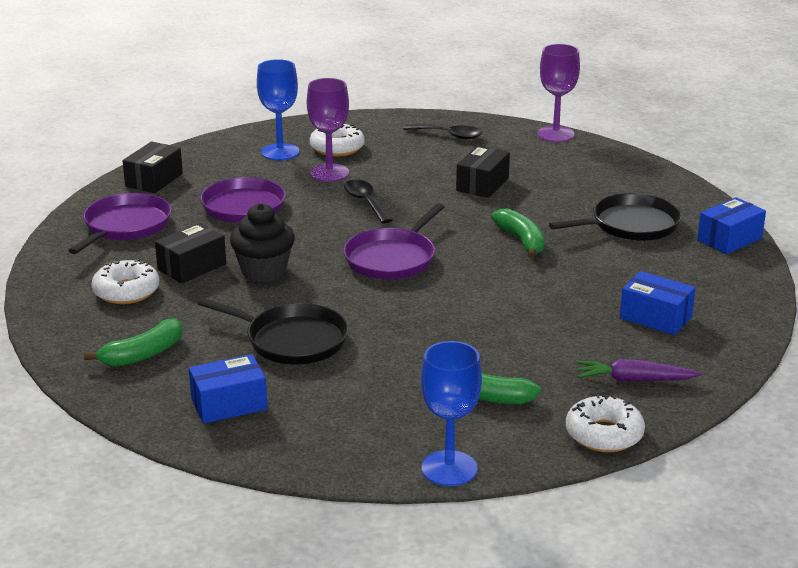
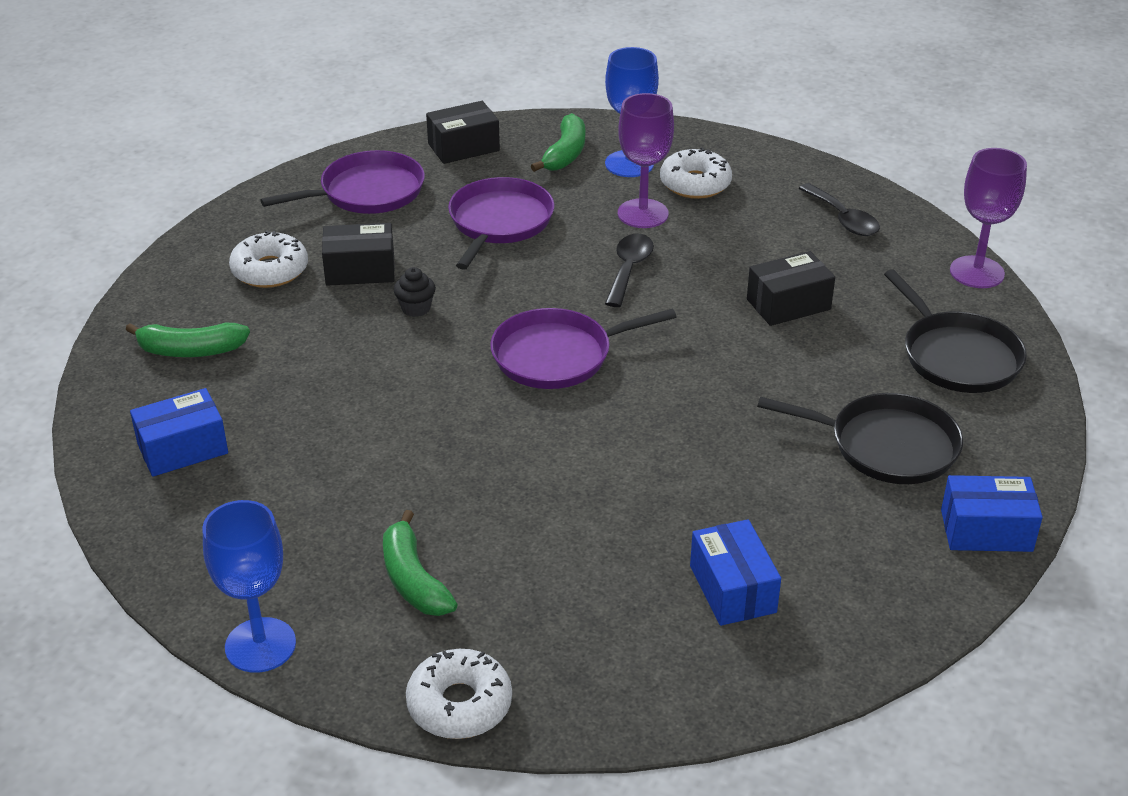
camera: 40 degrees right, 10 degrees up
blue box [189,354,268,424] -> blue box turned 45 degrees counterclockwise [130,388,228,477]
black pan [197,298,349,365] -> black pan moved to [884,269,1027,393]
black cupcake [230,203,295,282] -> black cupcake [394,267,436,317], size x0.53
green banana [491,208,545,258] -> green banana moved to [531,113,585,172]
purple carrot [577,359,701,381] -> none

